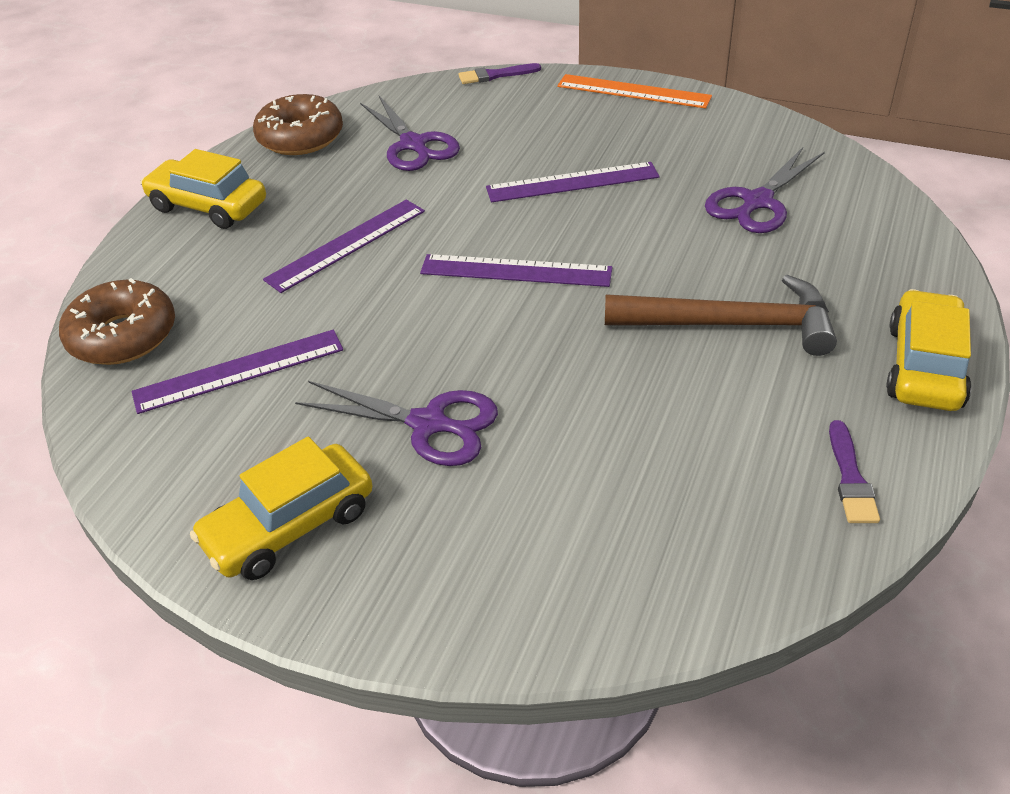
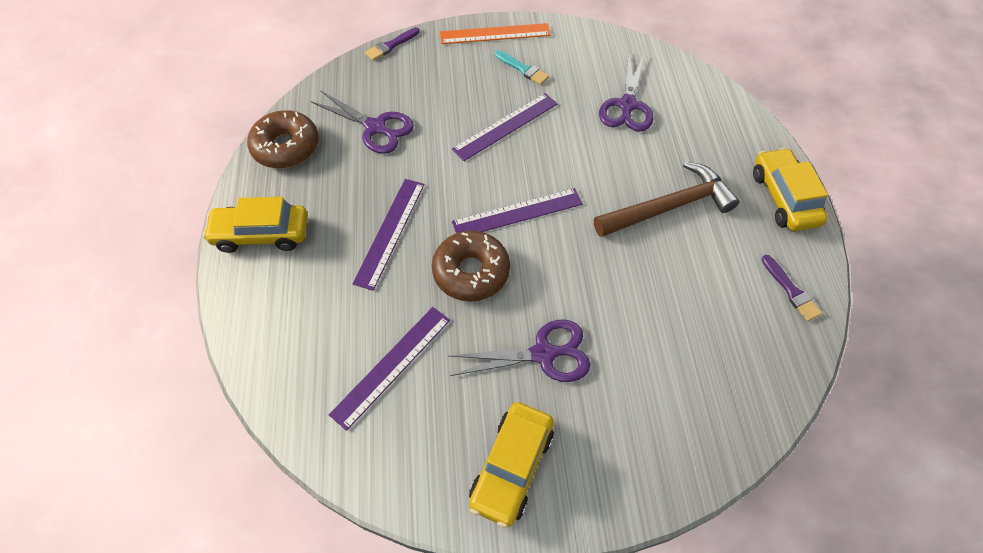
camera: 30 degrees left, 15 degrees up
brown donut [59,278,175,365] -> brown donut moved to [432,231,510,302]
none -> turquoise brush [495,50,549,85]

